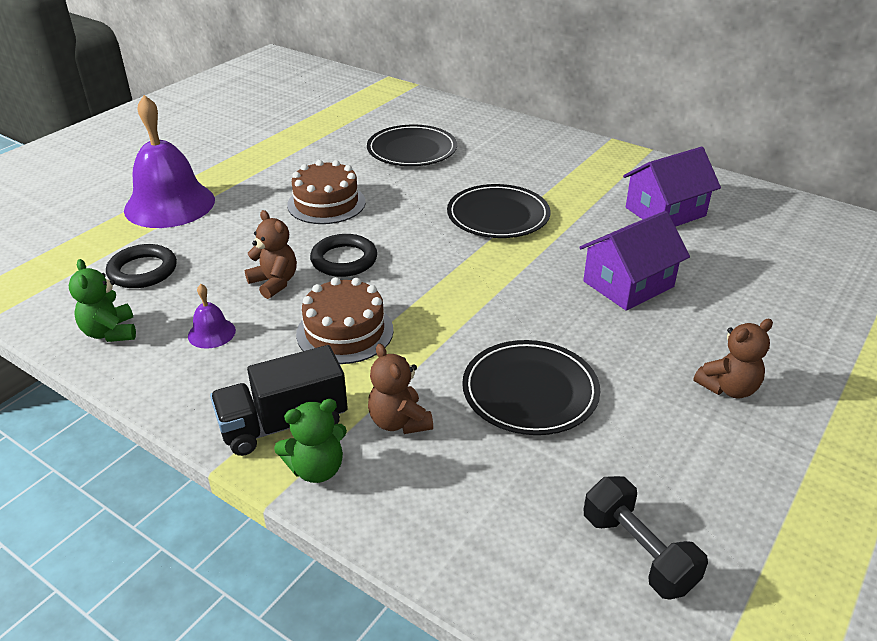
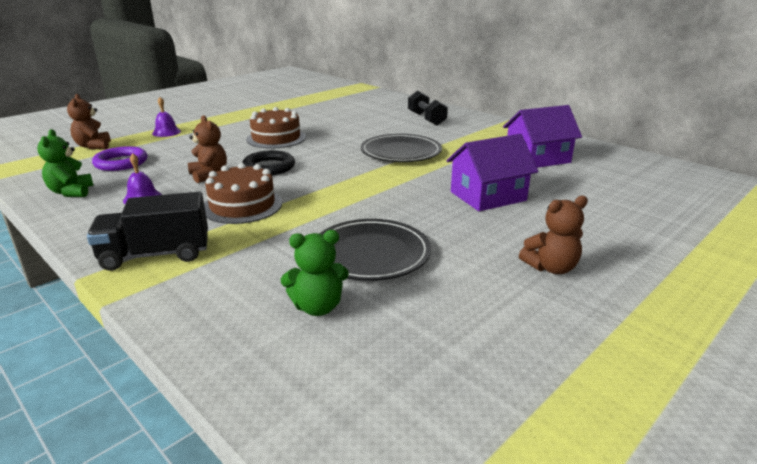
camera: 10 degrees right, 10 degrees down
black ring [106,244,177,288] -> purple ring [92,146,148,171]
purple bell [124,95,215,228] -> purple bell [152,97,181,137], size x0.43
green teddy bear [274,399,347,483] -> green teddy bear moved to [281,230,349,316]
black plate [367,125,457,166] -> none
brown teddy bear [368,344,433,434] -> brown teddy bear moved to [67,94,111,150]
black dumbbell [584,476,708,600] -> black dumbbell moved to [408,90,448,126]

